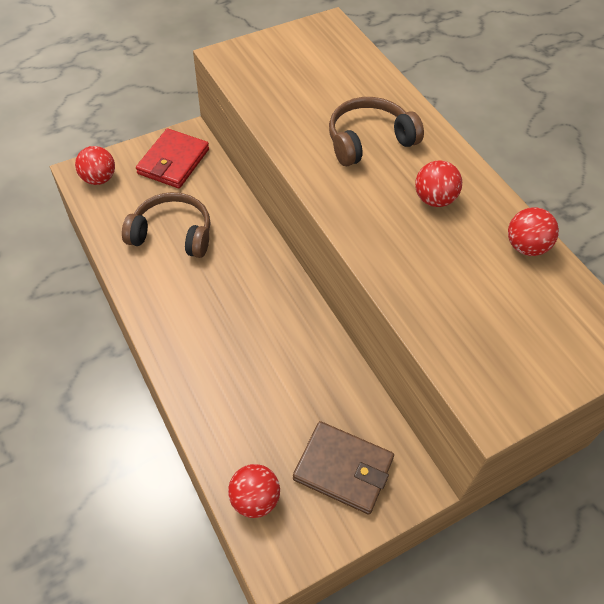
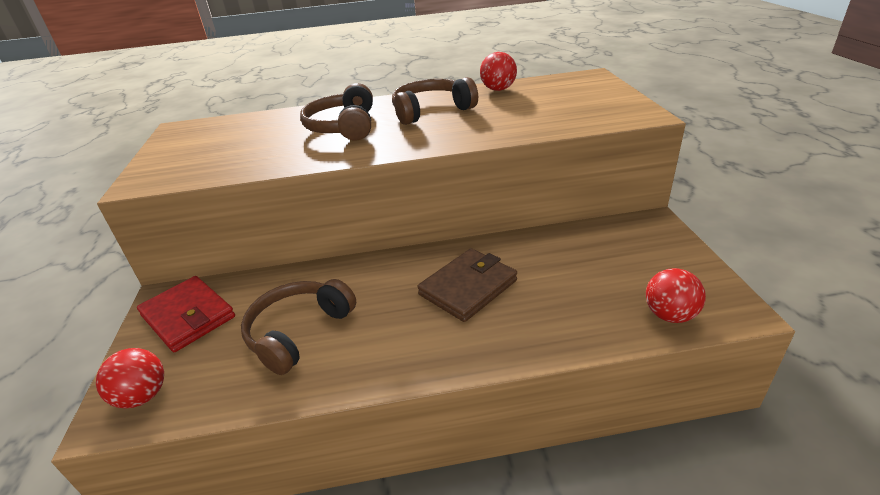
camera: 65 degrees left, 20 degrees down
brown wallet [293,421,394,515] -> brown wallet moved to [418,248,517,322]
red ball [415,160,462,207] -> brown headphones [392,77,478,125]

